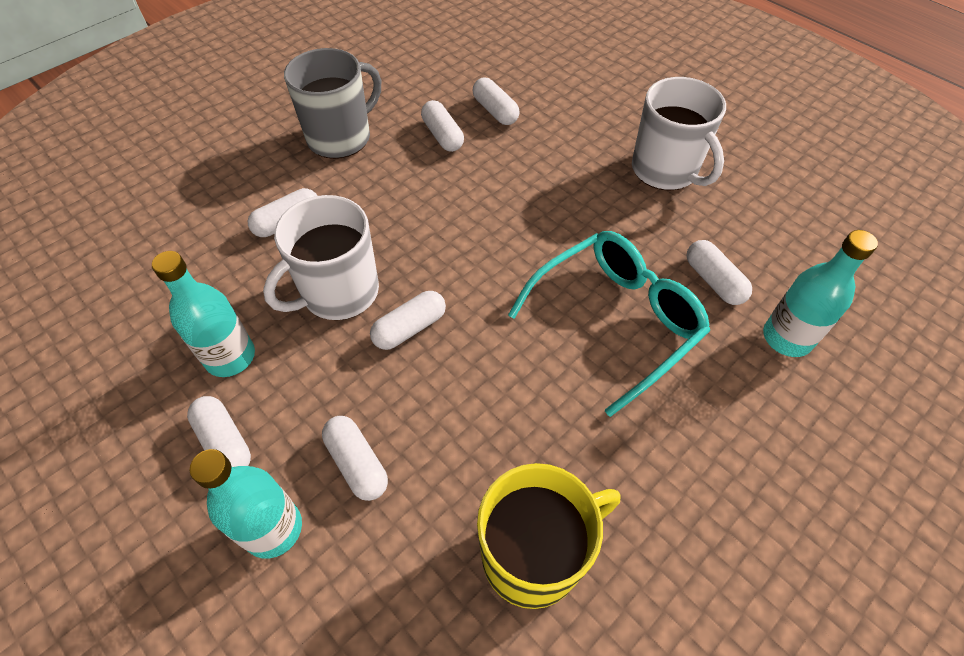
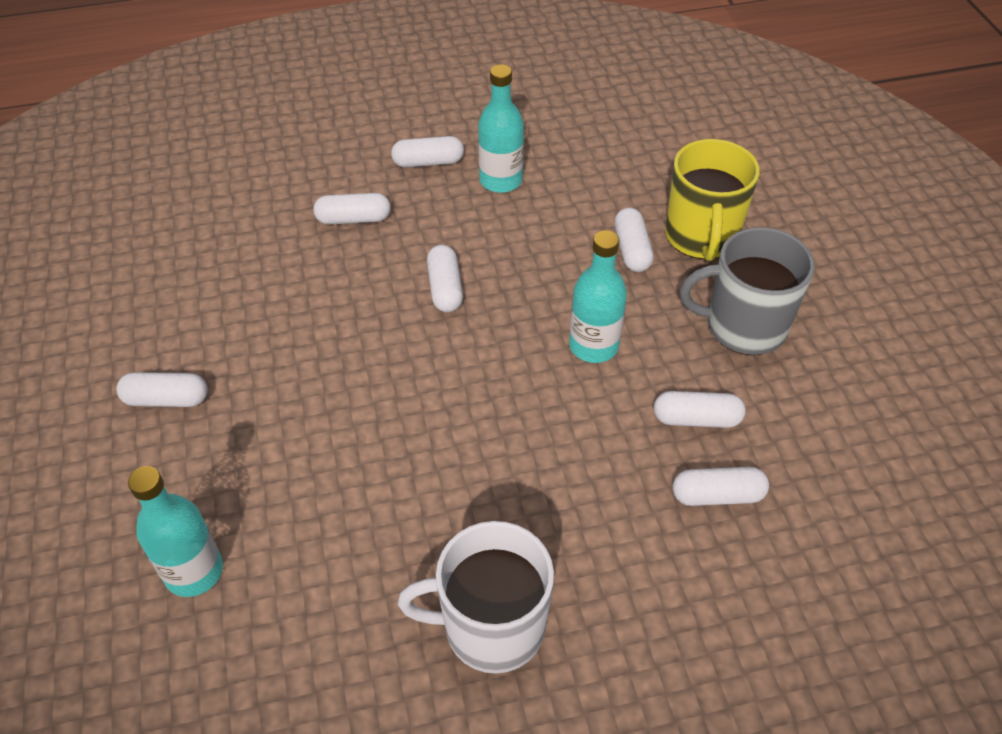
camera: 120 degrees right, 5 degrees down
turquoise bottle [190,449,302,559] -> turquoise bottle moved to [569,230,627,363]
white mug [263,195,379,320] -> none
grey mug [284,48,381,159] -> grey mug turned 105 degrees clockwise [680,227,815,355]
yellow mug [477,463,621,609] -> yellow mug moved to [665,139,760,261]
turquoise glasses [508,231,710,417] -> none
white capsule [686,240,752,305] -> white capsule moved to [116,372,208,407]

